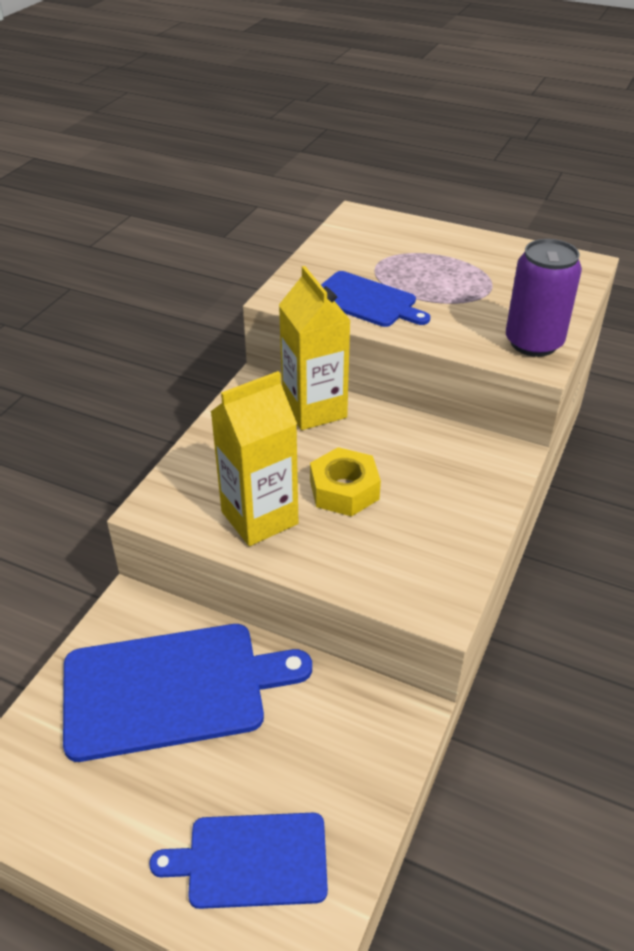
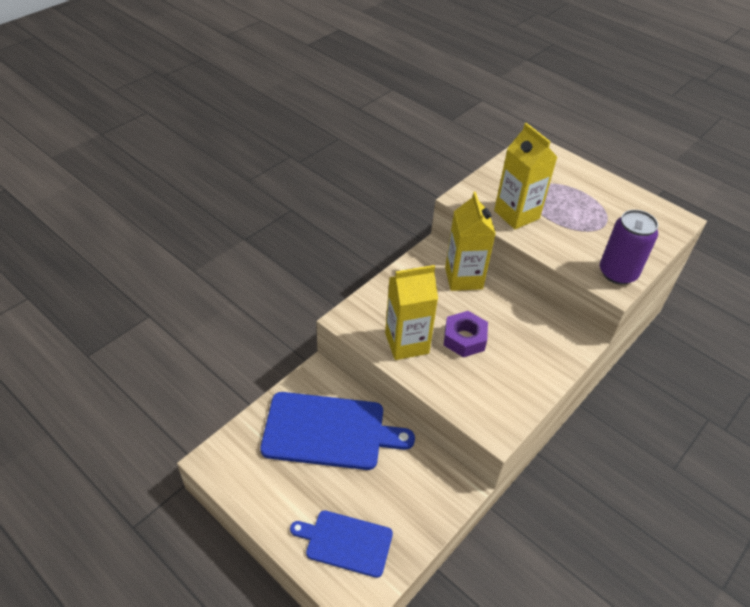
camera: 15 degrees right, 5 degrees up
yellow nut [310,447,381,516] -> purple nut [444,311,488,357]
blue cutting board [321,271,430,327] -> yellow carton [494,123,557,229]

